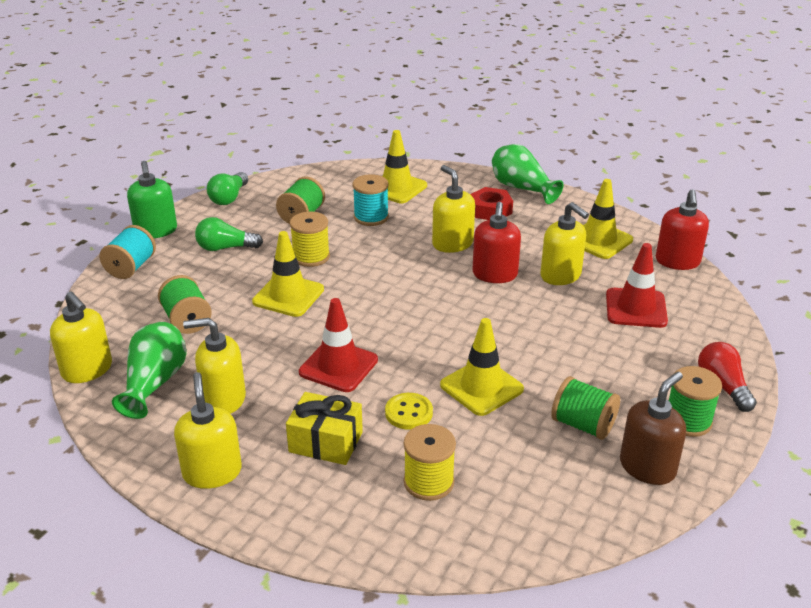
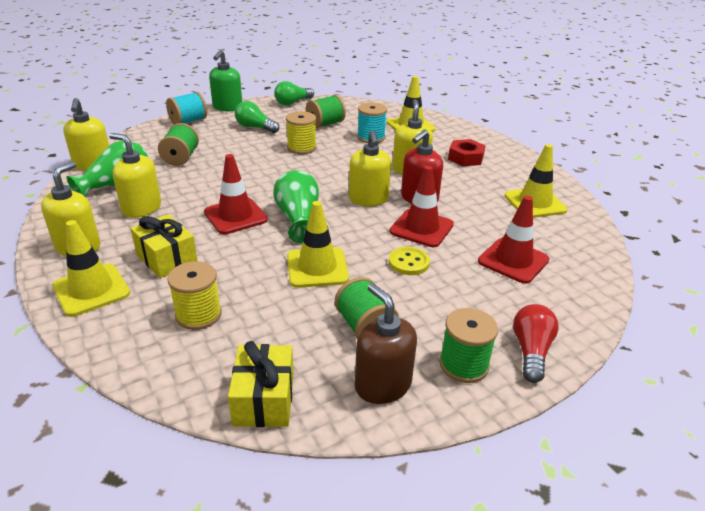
camera: 30 degrees right, 0 degrees up
yellow traffic cone [252,231,324,317] -> yellow traffic cone moved to [52,220,130,317]
yellow button [385,393,433,430] -> yellow button moved to [389,247,430,275]
green vase [492,144,564,204] -> green vase moved to [273,170,319,243]
yellow soap dispenser [540,202,589,285] -> yellow soap dispenser moved to [349,130,391,206]
brown soap dispenser [620,372,686,485] -> brown soap dispenser turned 105 degrees counterclockwise [355,283,417,404]
red soap dispenser [656,189,709,270] -> none
none -> yellow gift [228,341,294,427]
none -> red traffic cone [389,166,454,247]

